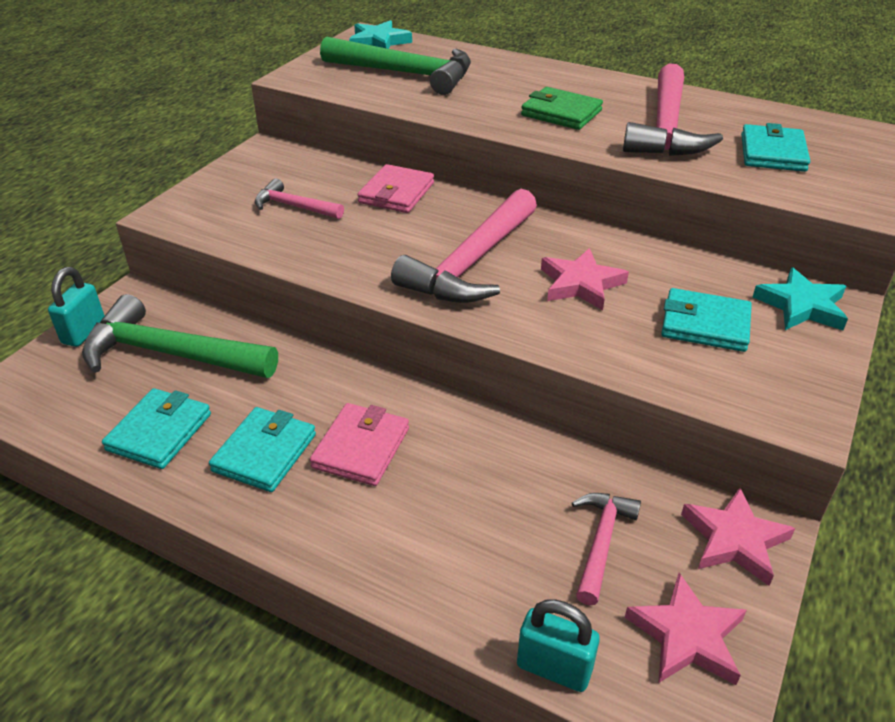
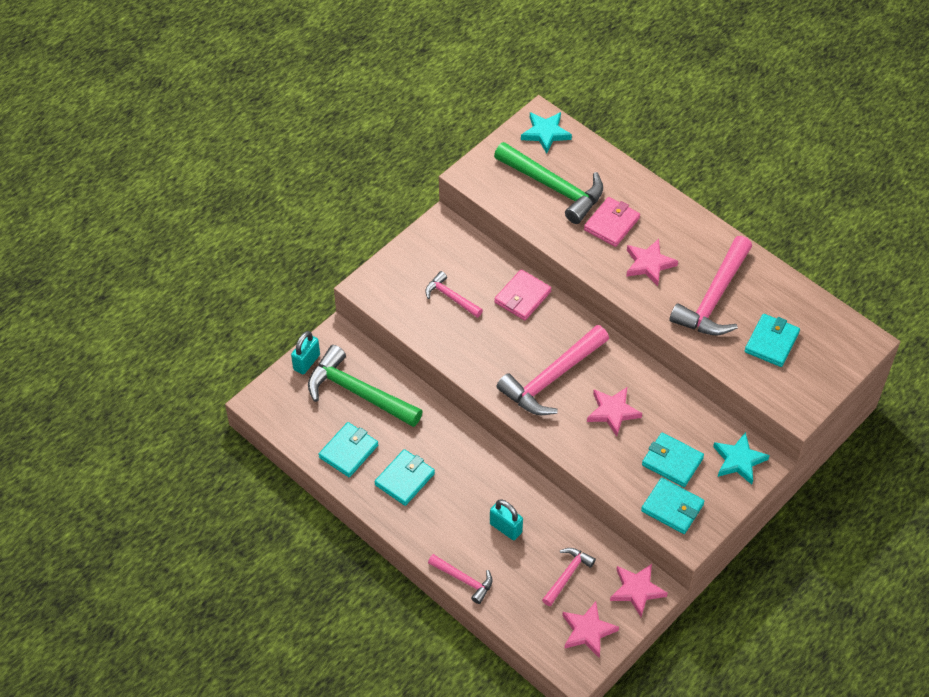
camera: 15 degrees right, 15 degrees up
pink wallet [310,403,409,486] -> pink wallet moved to [584,197,640,247]
turquoise padlock [517,599,600,692] -> turquoise padlock moved to [490,499,523,540]
green wallet [521,87,603,130] -> pink star [626,239,678,286]
none -> pink hammer [428,554,493,604]
none -> turquoise wallet [641,478,705,534]

